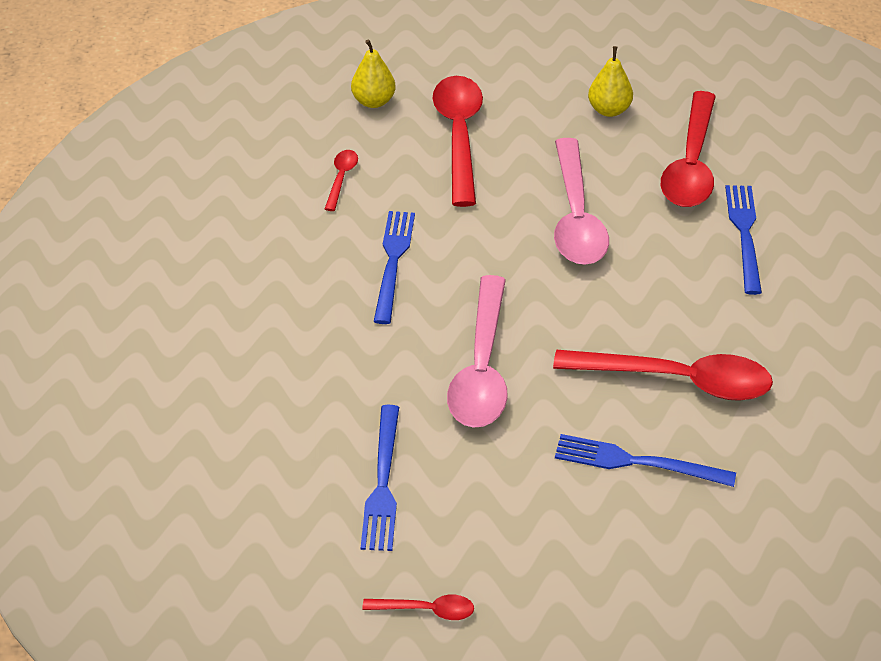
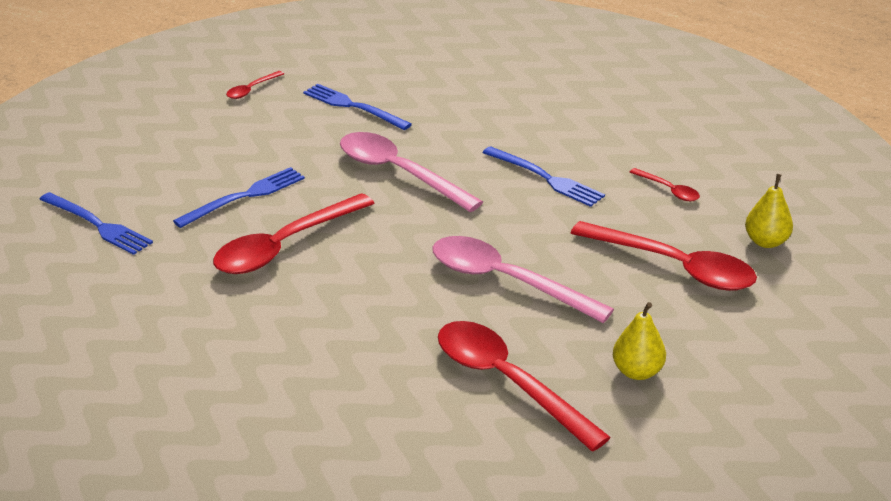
camera: 125 degrees right, 10 degrees down
blue fork [725,185,762,295] -> blue fork moved to [39,192,153,255]

